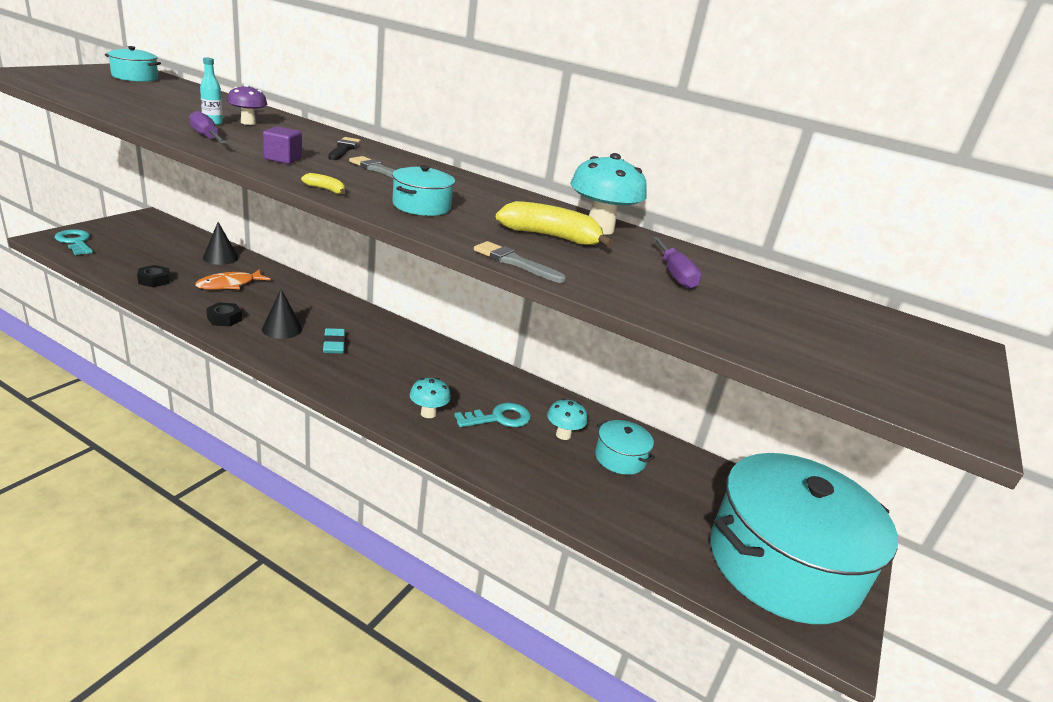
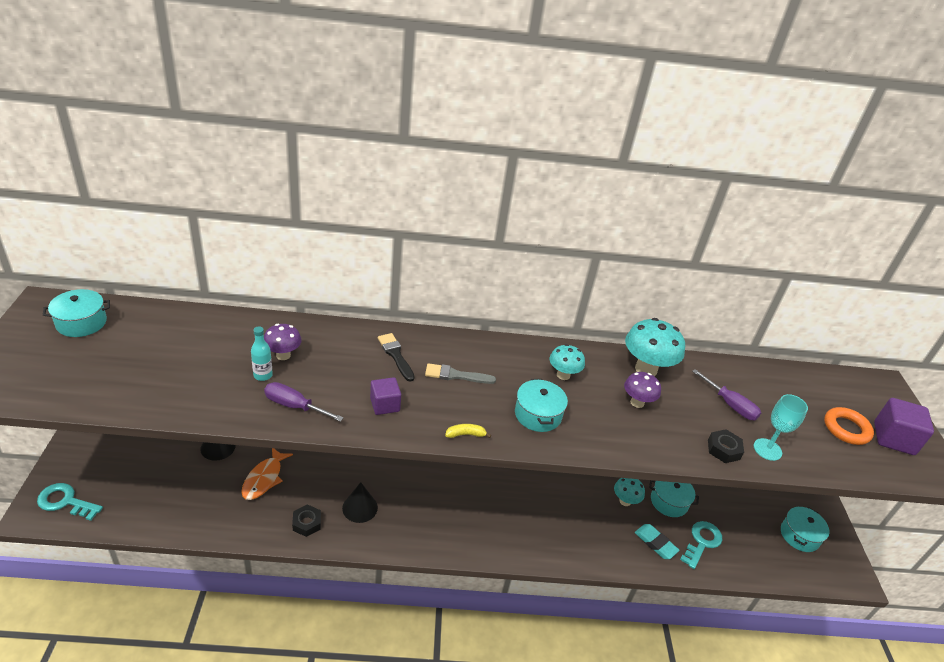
camera: 30 degrees left, 10 degrees up
black nut [137,265,170,287] -> black nut moved to [708,429,744,463]
turquoise eraser [323,328,345,354] -> turquoise eraser moved to [635,524,680,559]
turquoise mushroom [410,378,451,418] -> turquoise mushroom moved to [549,344,585,380]
turquoise key [454,403,531,427] -> turquoise key moved to [680,521,722,569]
grey brush [474,241,566,283] -> none
yellow banana [496,201,614,247] -> purple mushroom [624,372,661,408]
turquoise pot [710,453,898,624] -> turquoise pot [781,507,830,552], size x0.40
none -> turquoise goblet [754,394,808,461]
none -> orange ring [824,407,874,445]
none -> purple cube [874,398,934,455]

